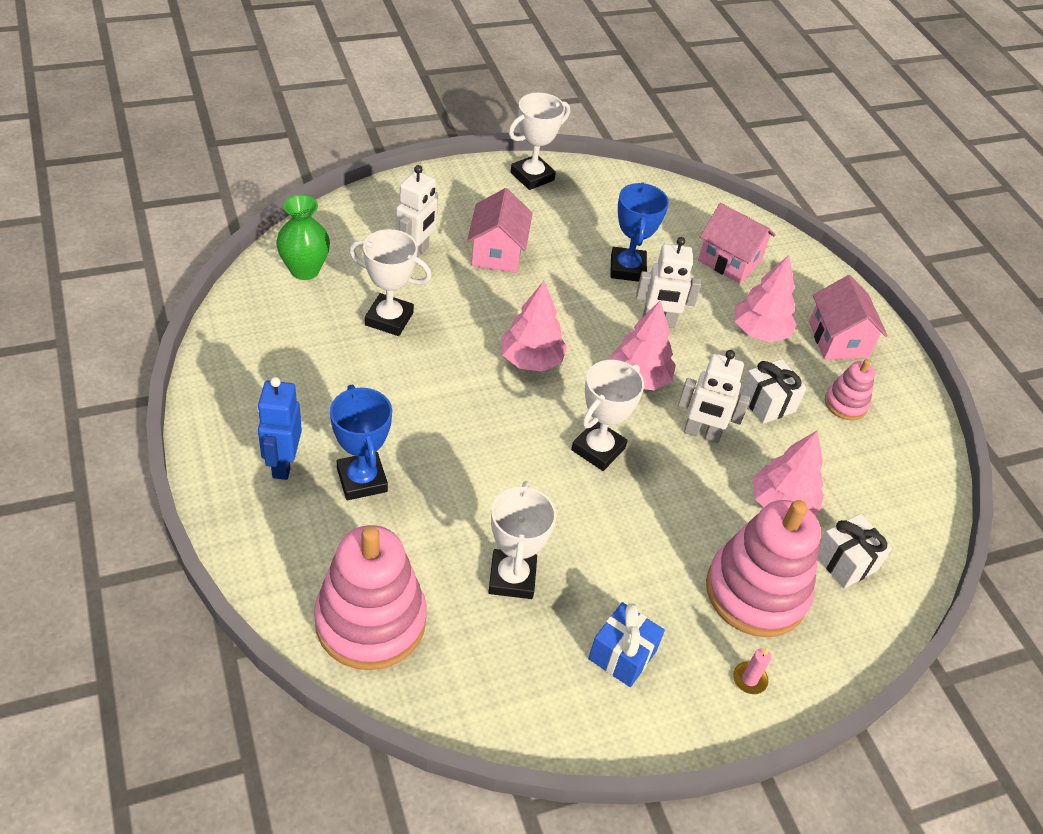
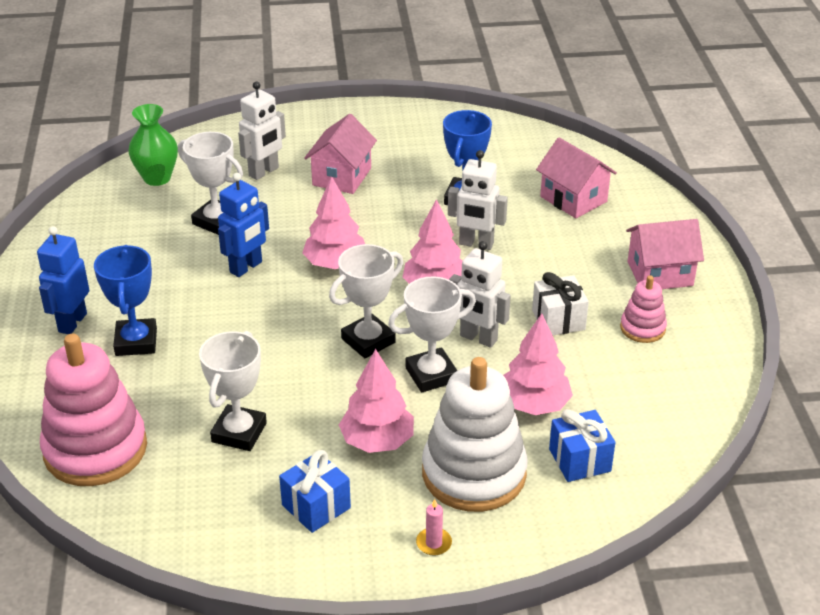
camera: 20 degrees right, 10 degrees down
white trophy [509,93,570,190] -> white trophy moved to [388,276,476,392]
pink stacking toy [706,500,821,637] -> white stacking toy [422,357,528,512]
pink tree [735,255,797,342] -> pink tree moved to [339,349,414,453]
pink house [809,275,888,359] -> pink house turned 75 degrees clockwise [626,219,704,289]
white gift [818,514,892,589] -> blue gift [549,409,616,482]
none -> blue robot [218,173,269,277]

